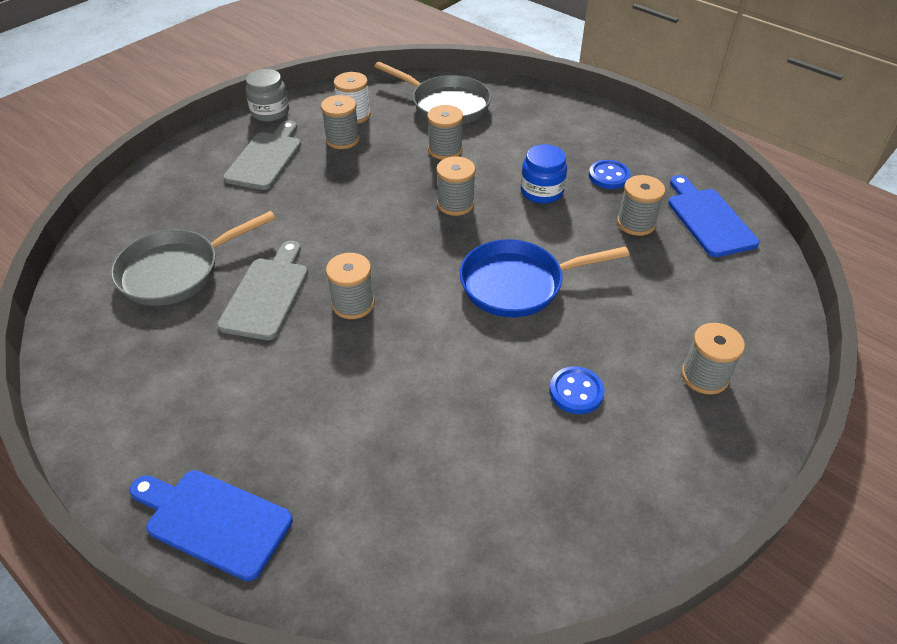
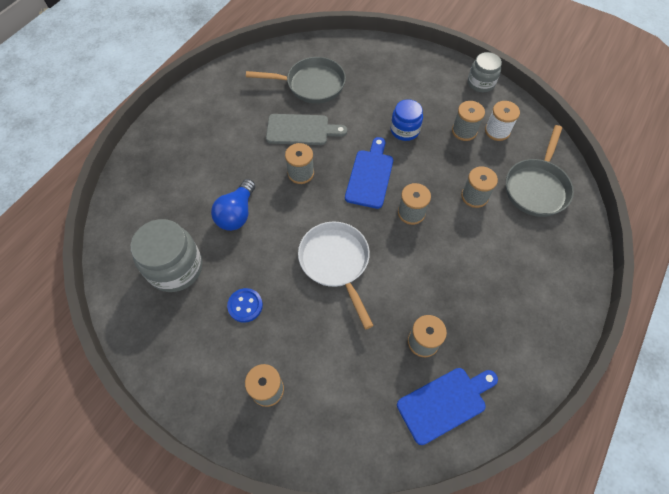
camera: 80 degrees right, 15 degrees up
grey pan [111,211,276,306] -> grey pan turned 135 degrees clockwise [246,57,346,104]
blue cutting board [130,470,293,581] -> blue cutting board moved to [345,137,393,209]
grey cutting board [223,121,301,190] -> none
blue pan [460,239,630,317] -> white pan [298,222,374,330]
blue jar [521,144,567,204] -> blue jar moved to [390,99,423,141]
blue button [589,160,631,189] -> none
none -> grey jar [130,219,202,292]
none -> blue light bulb [211,179,255,231]

